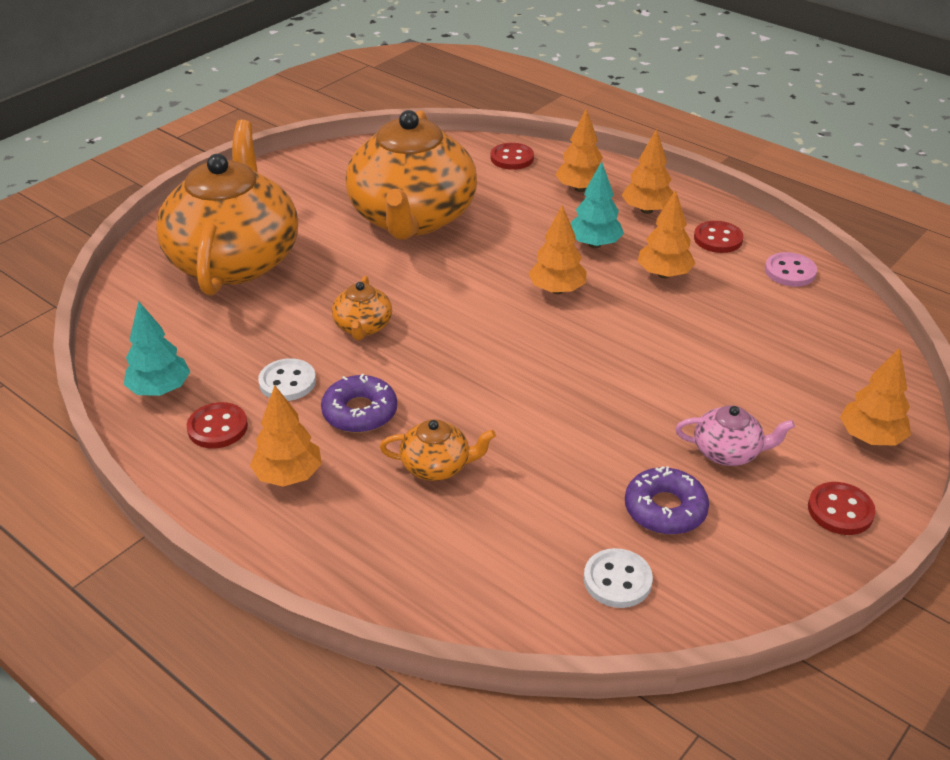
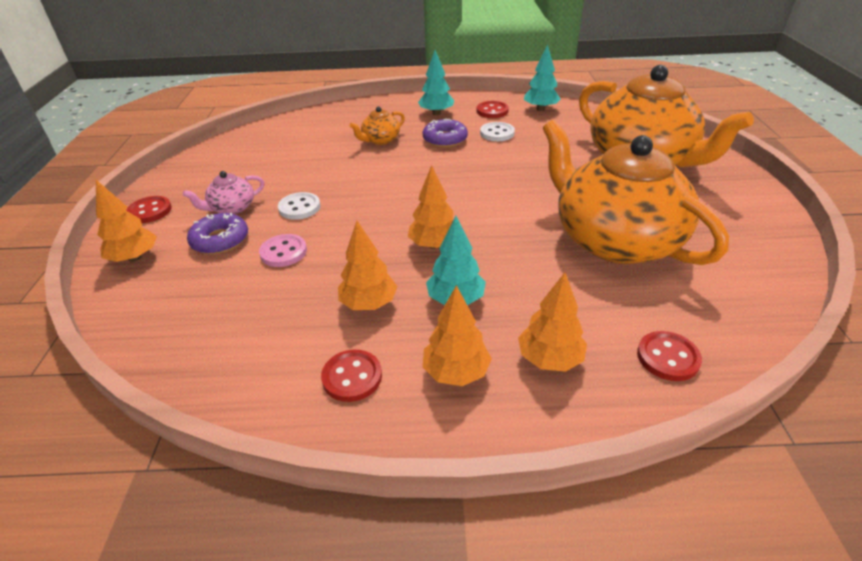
camera: 140 degrees right, 0 degrees up
orange tree [250,385,322,487] -> turquoise tree [418,50,454,115]
orange teapot [332,276,392,340] -> none
white button [584,548,653,608] -> white button moved to [278,192,321,220]
purple donut [625,466,709,535] -> purple donut moved to [187,213,248,254]
pink button [765,252,817,287] -> pink button moved to [259,234,307,267]

